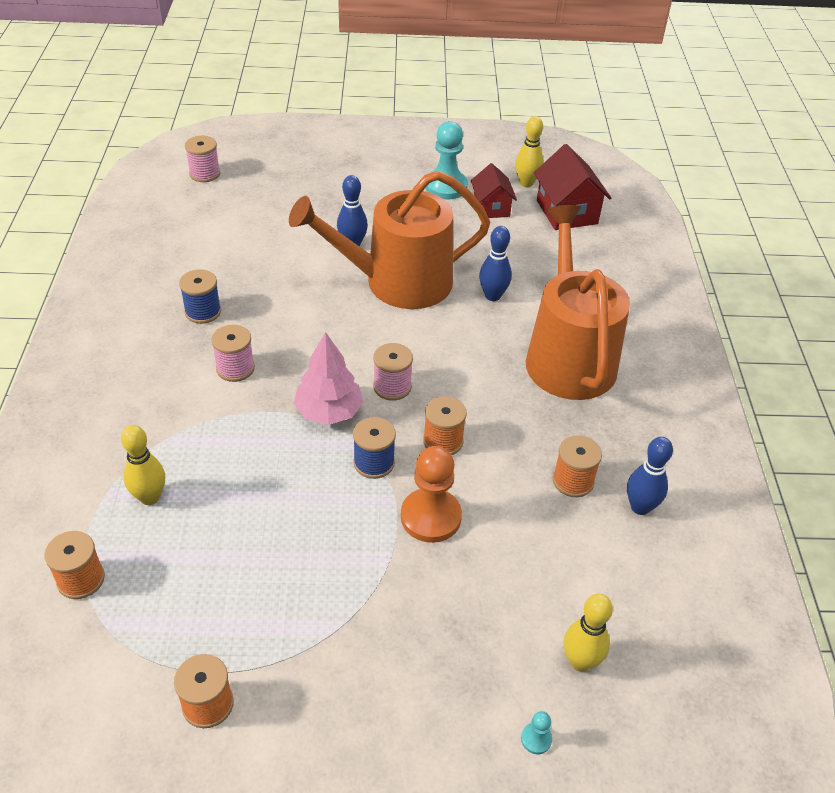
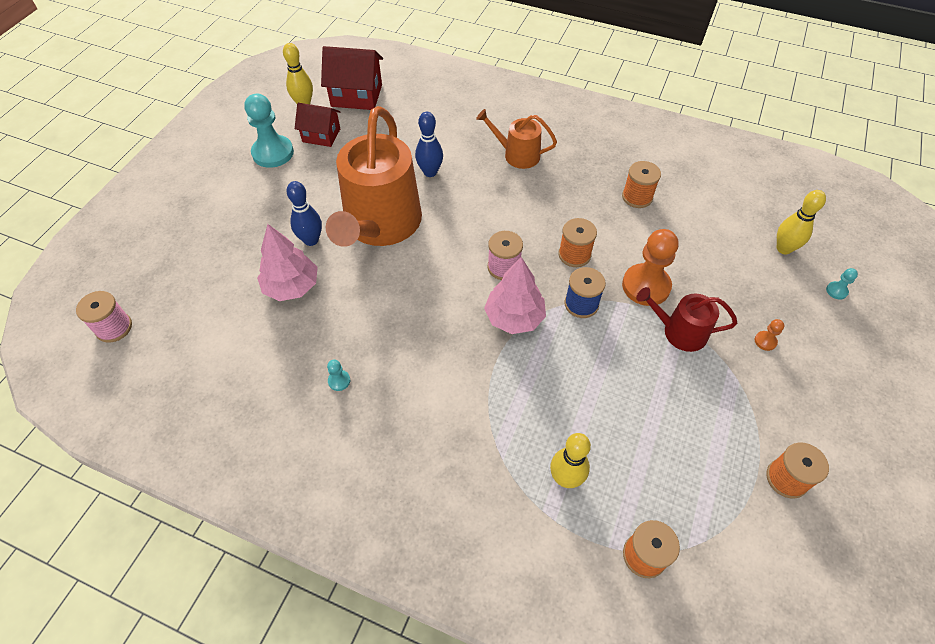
camera: 65 degrees left, 10 degrees up
blue spool [179,269,221,324] -> turquoise pawn [327,360,350,391]
pink spool [211,325,255,382] -> none
orange watering can [526,205,630,400] -> orange watering can [476,109,557,169], size x0.49
blue bowling pin [627,437,673,515] -> none
none -> pink tree [257,224,318,301]
none -> red watering can [636,287,737,352]
none -> orange pawn [755,319,784,351]

